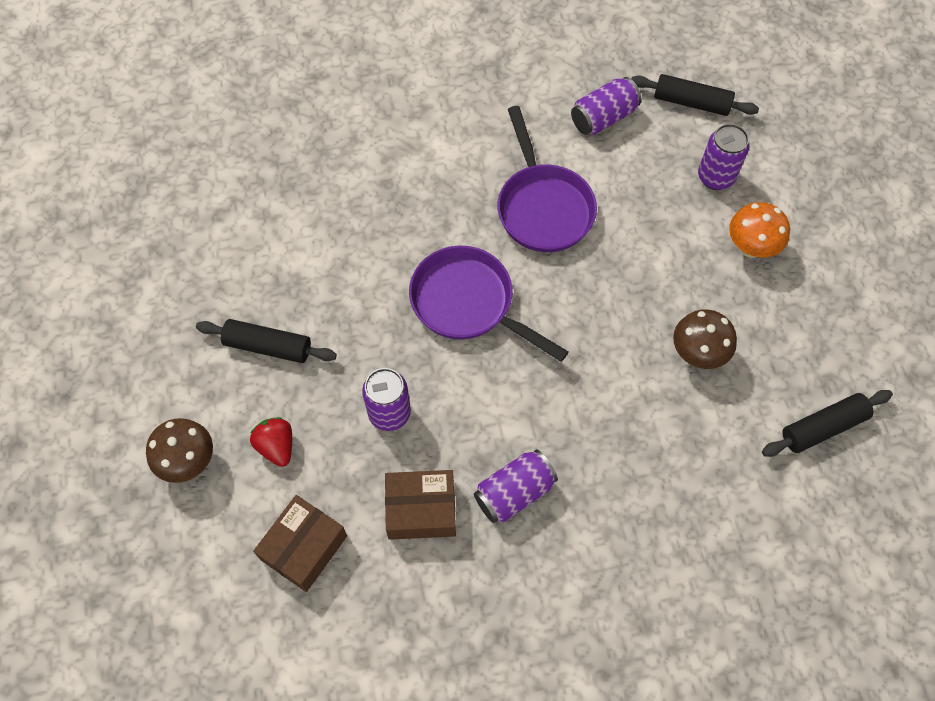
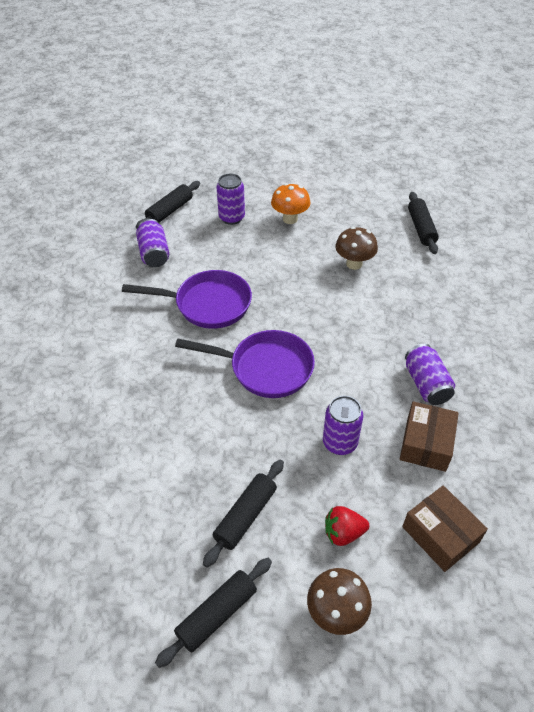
camera: 70 degrees left, 15 degrees down
purple pan [409,246,568,362] -> purple pan turned 135 degrees counterclockwise [175,330,315,398]
none -> black rolling pin [155,558,272,668]

